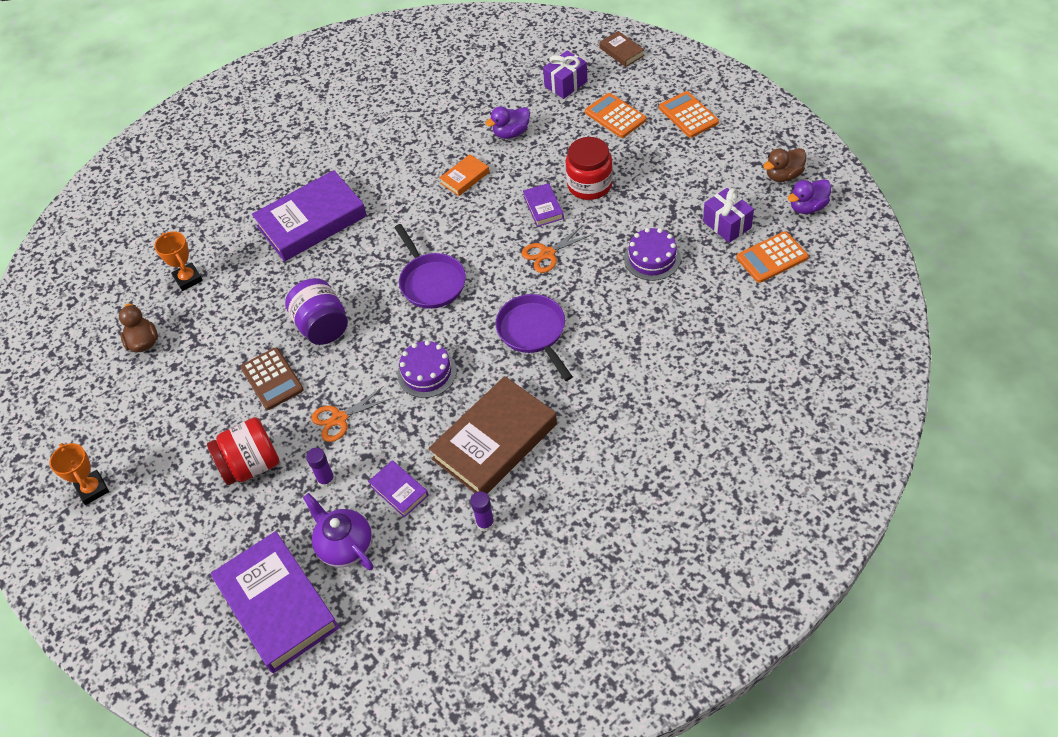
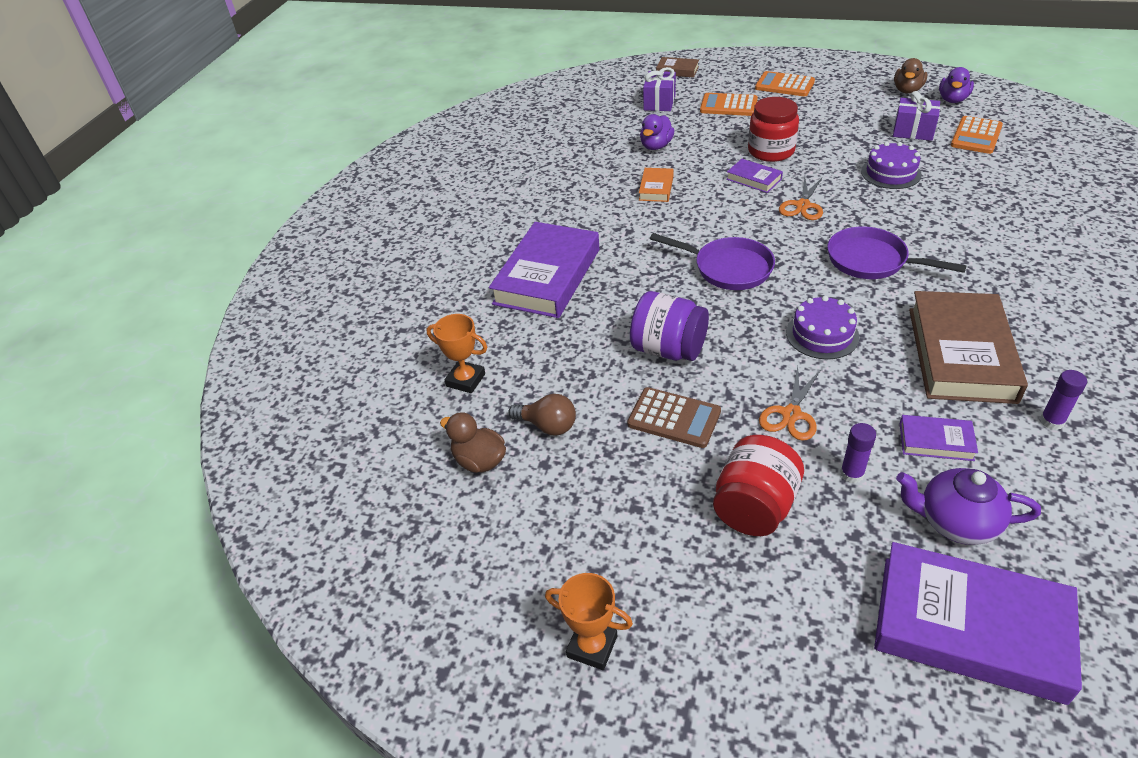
camera: 35 degrees left, 10 degrees down
none -> brown light bulb [508,394,576,435]

